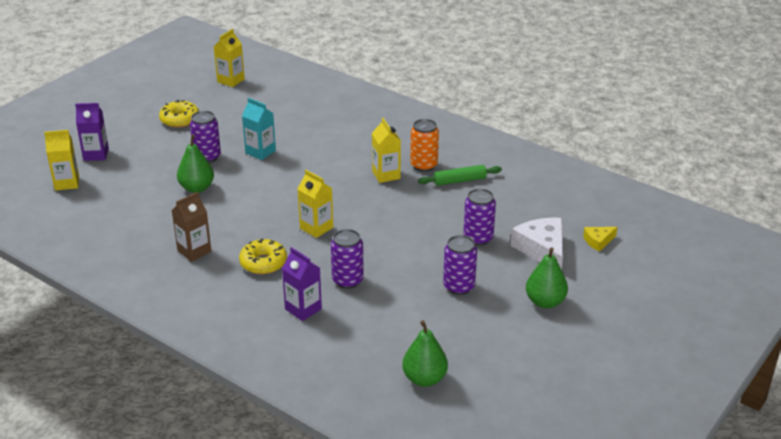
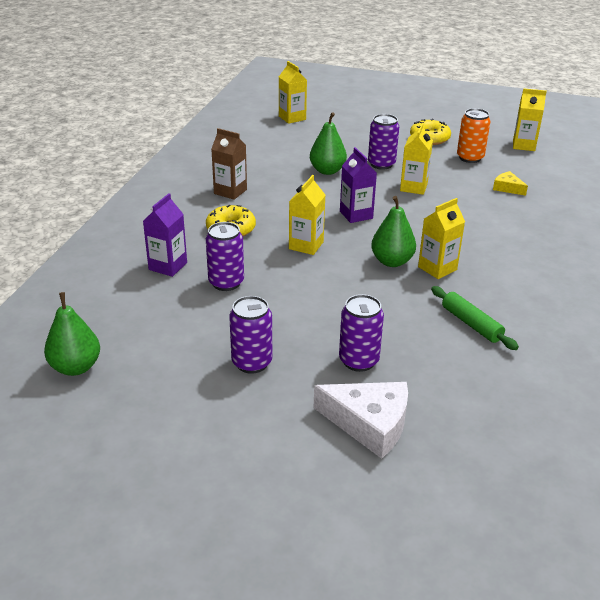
camera: 70 degrees right, 0 degrees up
purple carton [75,103,109,161] -> purple carton moved to [340,147,377,223]
turquoise carton [242,98,276,160] -> yellow carton [400,123,433,195]
orange can [410,119,439,172] -> orange can moved to [457,108,491,163]
white cheese [511,218,563,270] -> white cheese turned 60 degrees clockwise [313,382,408,459]
green pear [526,247,568,308] -> green pear moved to [371,196,416,267]
yellow cheese [583,227,618,252] -> yellow cheese moved to [493,171,528,196]

